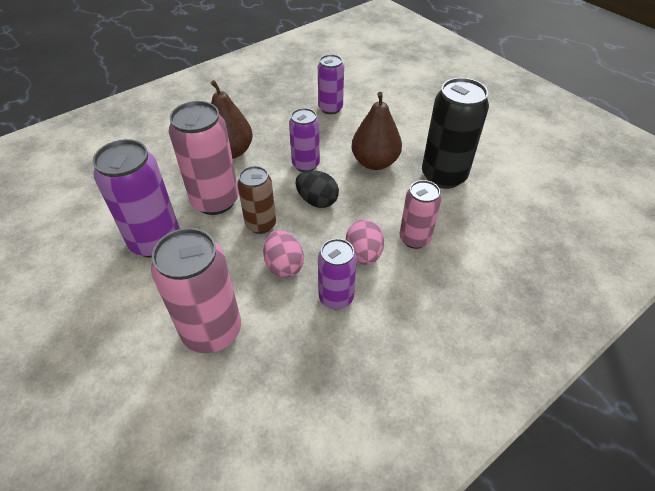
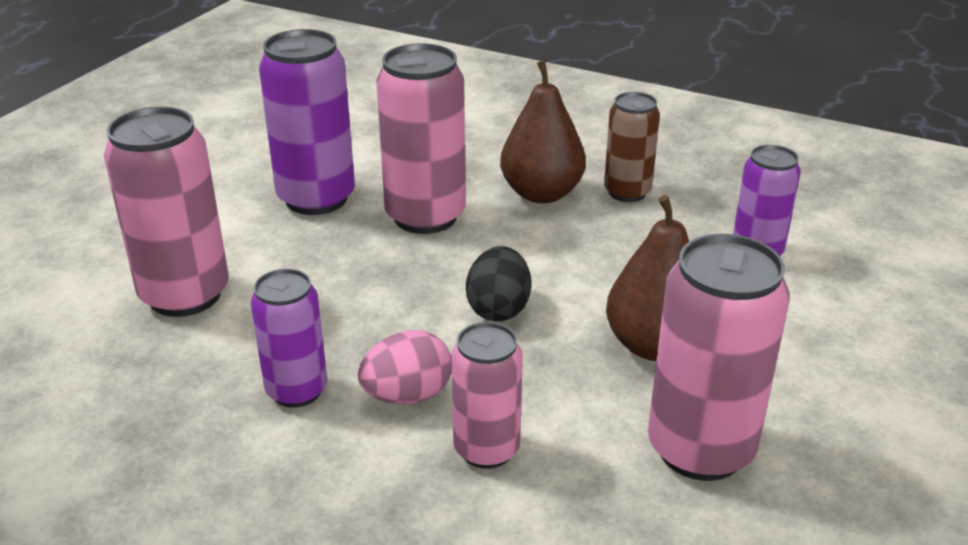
camera: 65 degrees right, 15 degrees down
brown can [237,166,276,234] -> brown can moved to [604,92,660,202]
pink egg [263,230,304,278] -> none
purple can [289,108,320,172] -> none
black can [422,78,489,189] -> pink can [648,234,790,481]

